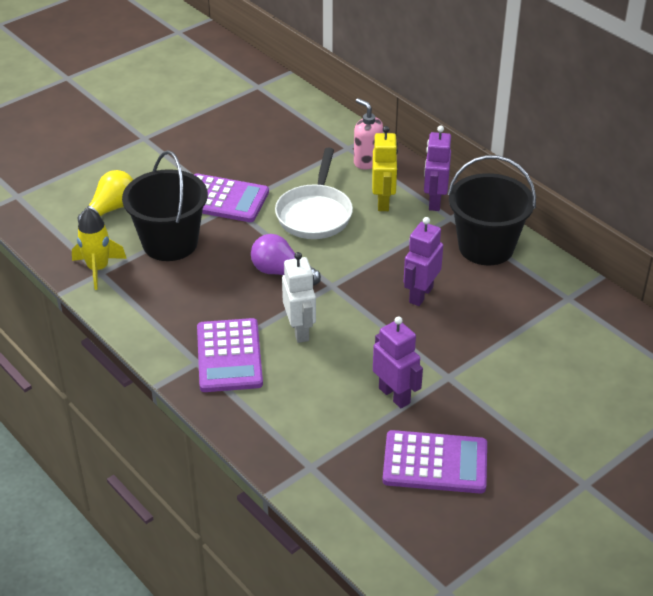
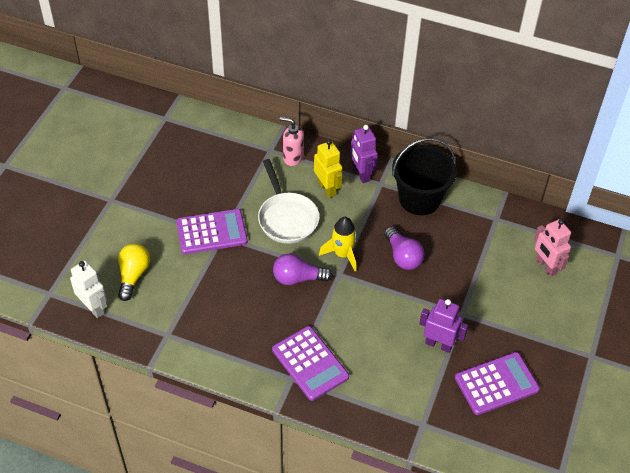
camera: 30 degrees left, 10 degrees up
yellow rocket [72,208,127,290] -> yellow rocket moved to [319,217,357,271]
black bucket [122,150,208,261] -> none
white robot [282,252,316,343] -> white robot moved to [70,260,108,318]
purple robot [404,217,443,306] -> purple light bulb [384,227,425,270]
none -> pink robot [534,219,571,277]

